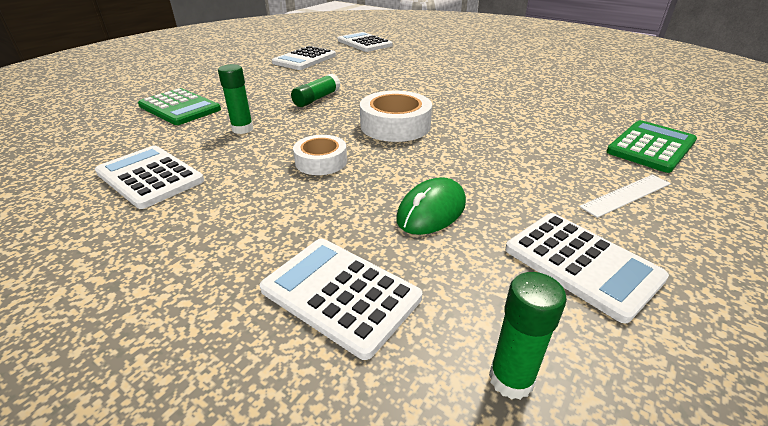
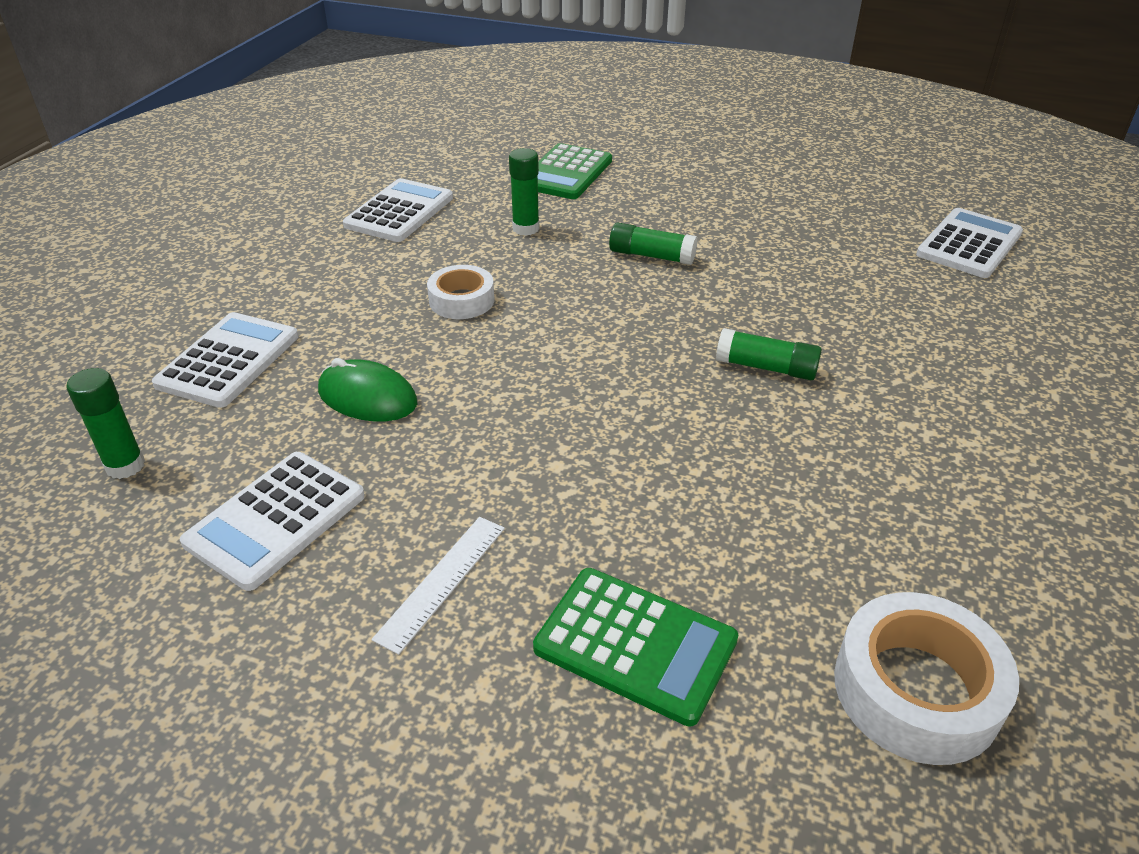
camera: 75 degrees right, 5 degrees up
white calculator [272,46,336,70] -> none
white tape [360,91,432,142] -> white tape moved to [834,592,1019,765]
white ruler [579,175,671,218] -> white ruler turned 75 degrees clockwise [371,517,505,655]
none -> green glue stick [716,328,822,380]

